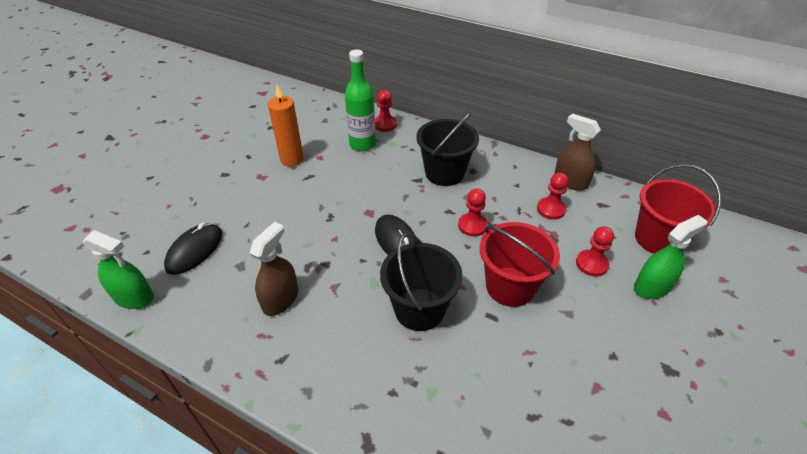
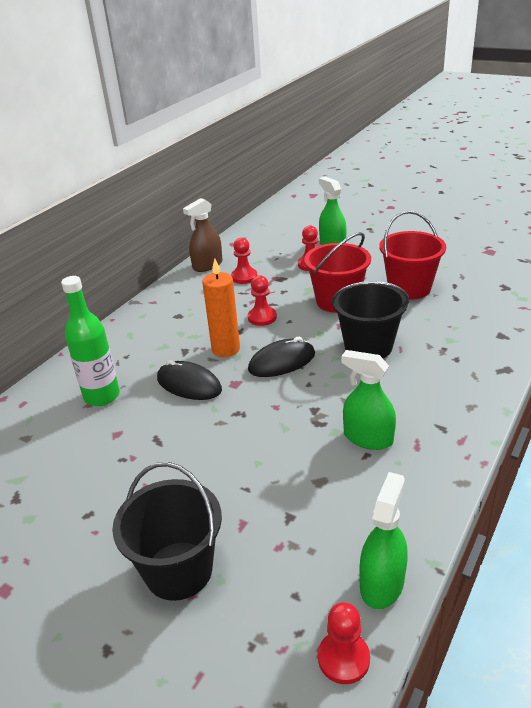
camera: 85 degrees left, 10 degrees down
black mouse [164,223,222,275] -> black mouse moved to [157,359,222,400]
brown spray bottle [250,222,298,316] -> green spray bottle [342,350,396,450]
orange candle [268,85,304,167] -> orange candle moved to [202,259,240,357]
red pawn [375,90,397,132] -> red pawn moved to [318,602,370,684]
black bucket [416,112,479,186] -> black bucket moved to [112,462,222,601]
red bucket [635,164,721,254] -> red bucket moved to [379,211,446,300]

